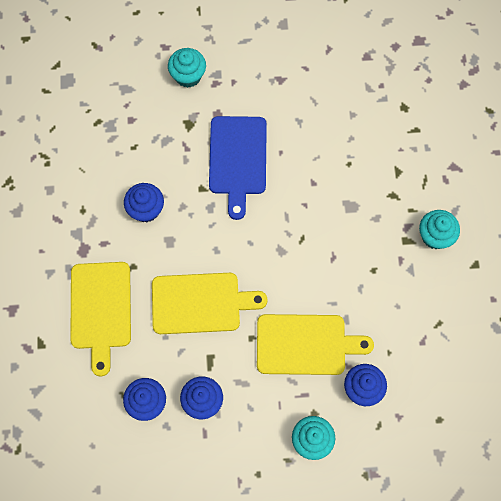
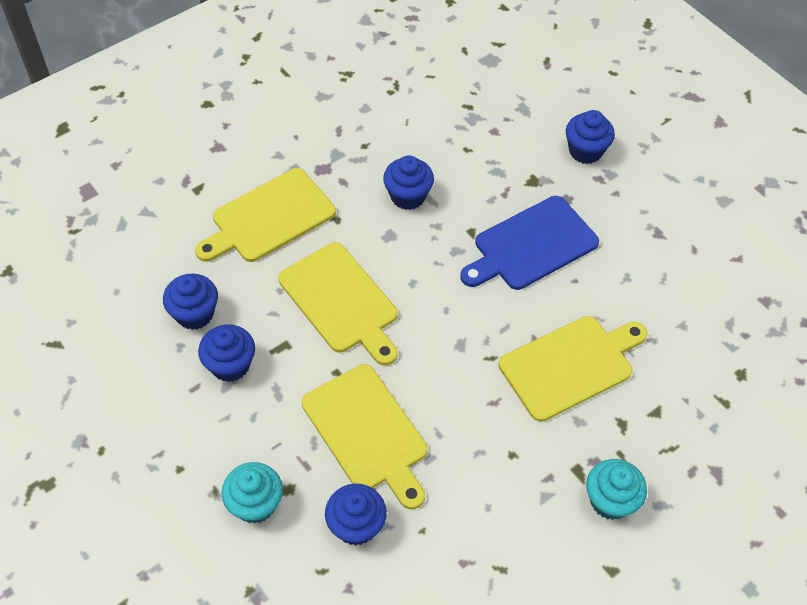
camera: 55 degrees right, 15 degrees down
turquoise cupcake [168,48,206,88] -> blue cupcake [566,110,615,164]
none -> yellow cutting board [498,316,648,422]

